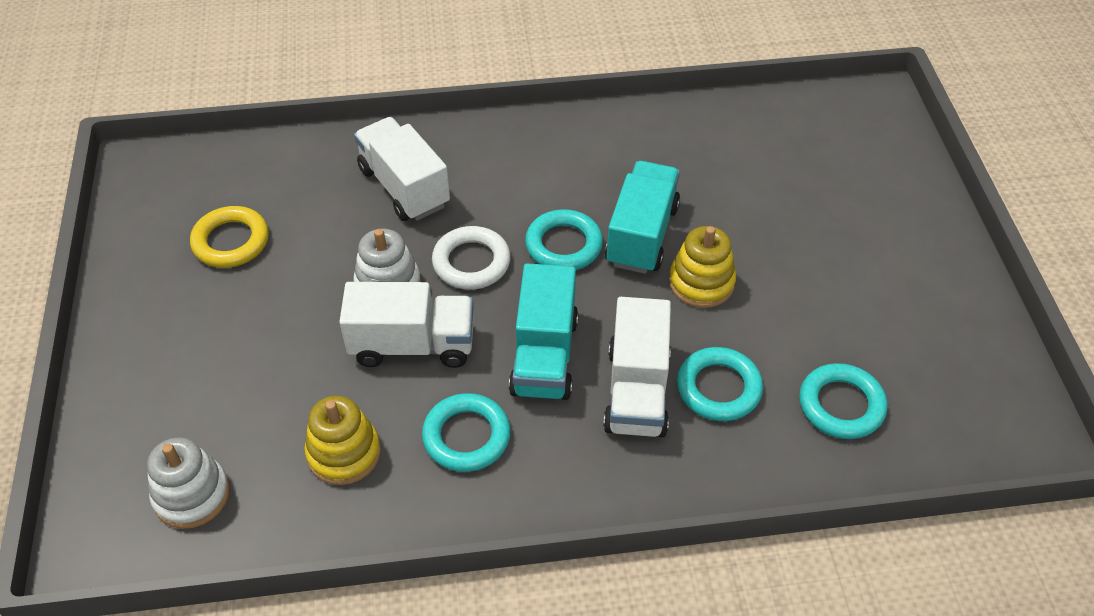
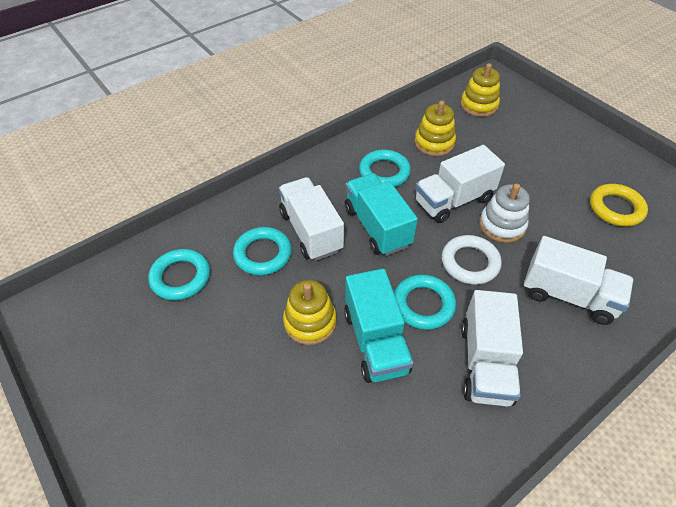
camera: 150 degrees right, 0 degrees up
white stacking toy [147,437,230,529] -> yellow stacking toy [460,63,500,117]
none -> white truck [461,290,523,407]

